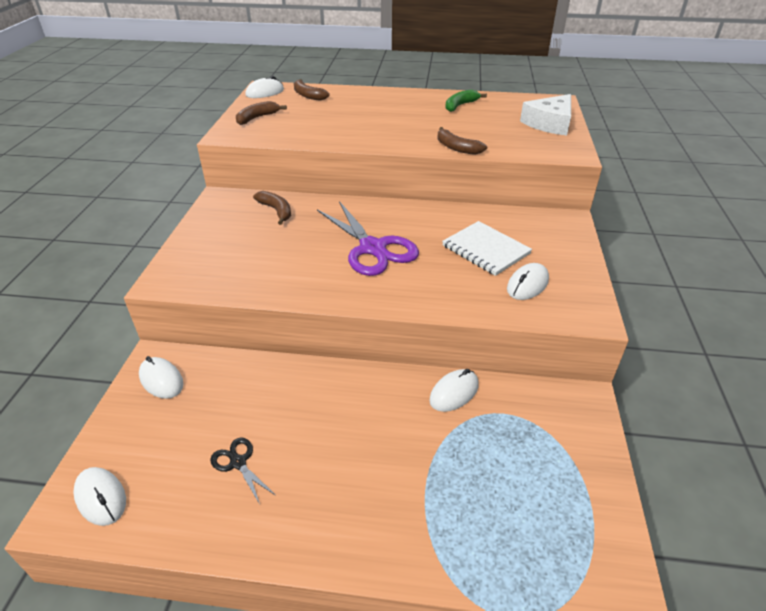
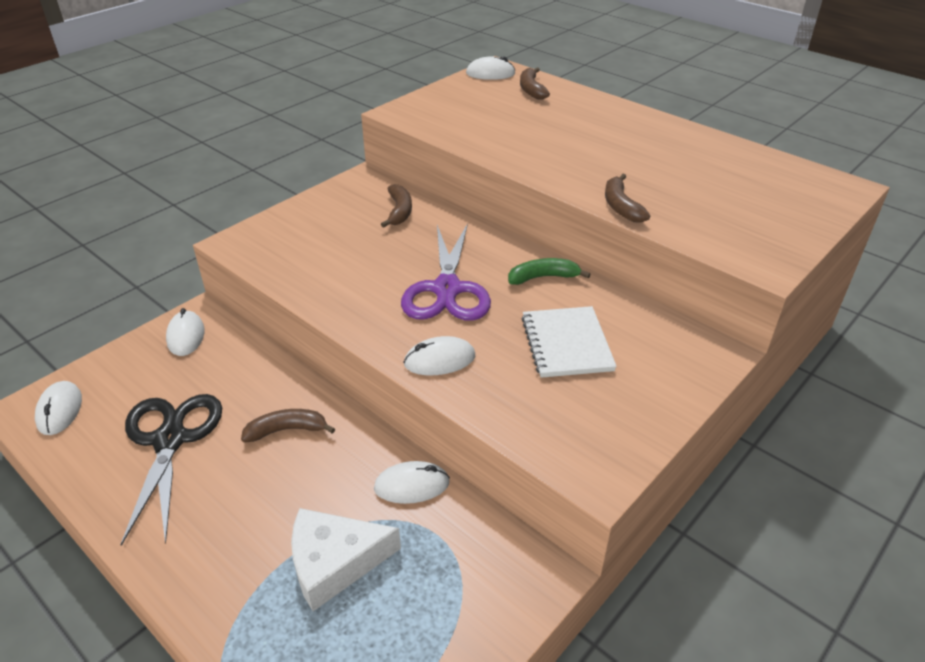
camera: 35 degrees right, 0 degrees up
black scissors [210,438,275,504] -> black scissors [120,394,222,546], size x2.15
brown banana [236,101,287,125] -> brown banana moved to [241,409,335,443]
green banana [445,90,487,112] -> green banana moved to [508,258,591,285]
white mouse [507,263,549,300] -> white mouse moved to [403,336,475,375]
white cheese [520,94,571,136] -> white cheese moved to [291,508,401,611]

